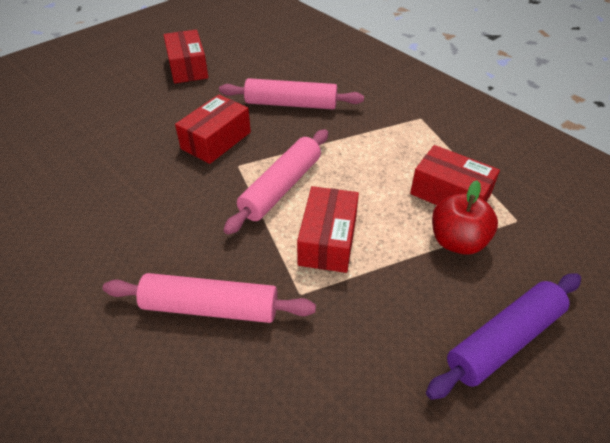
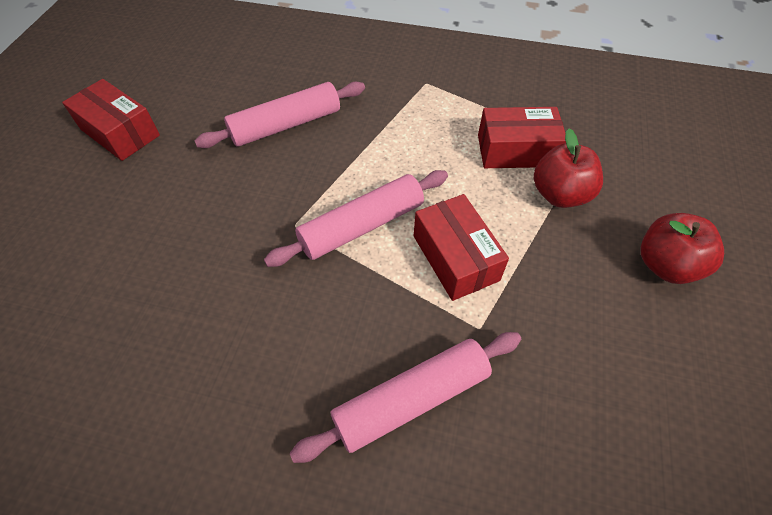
camera: 35 degrees left, 10 degrees up
red box [175,95,251,164] -> none
pink rolling pin [224,129,328,235] -> pink rolling pin turned 60 degrees clockwise [264,170,448,267]
purple rolling pin [426,273,581,400] -> red apple [640,213,724,284]

